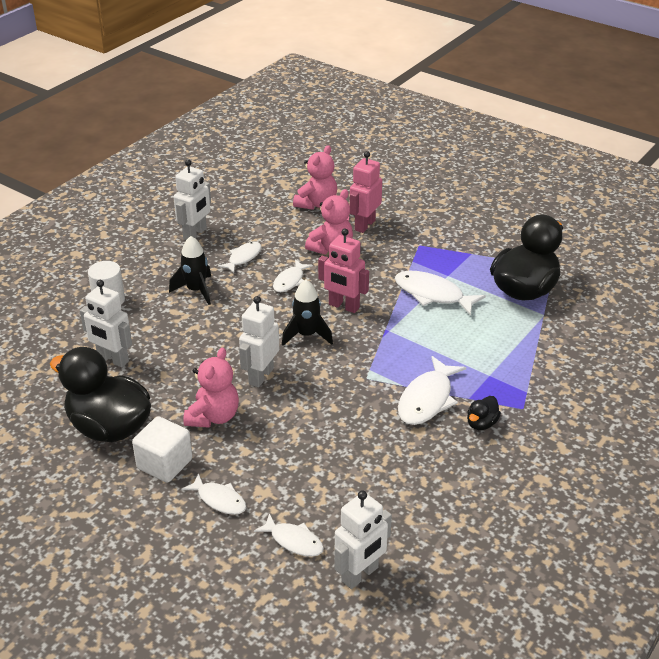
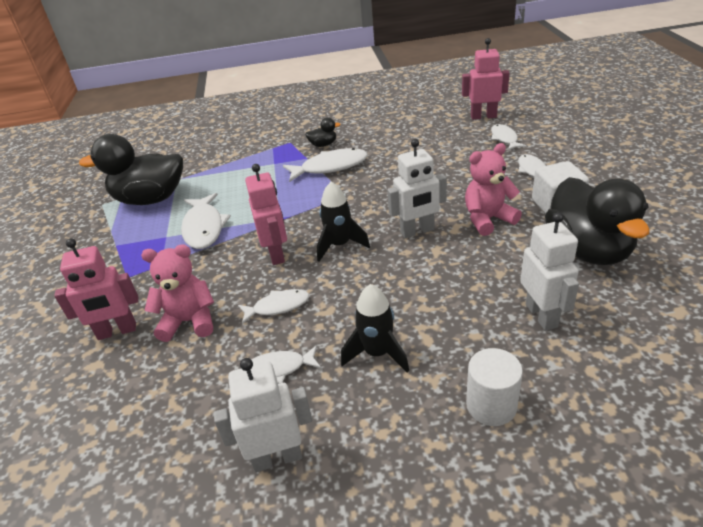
camera: 130 degrees left, 0 degrees up
pink teddy bear [293,145,337,210] -> none
white robot [334,490,392,589] -> pink robot [462,38,509,120]

